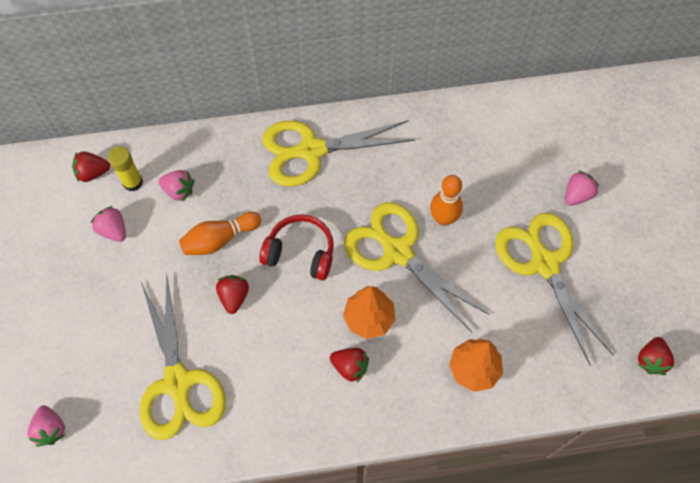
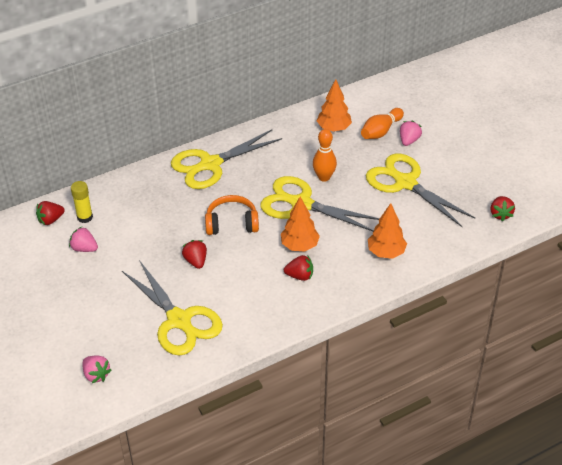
camera: 20 degrees left, 20 degrees down
pink strawberry [158,170,194,202] -> none
orange bowling pin [179,212,261,255] -> orange bowling pin moved to [361,108,404,139]
red headphones [259,214,334,280] -> orange headphones [205,195,259,235]
none -> orange tree [317,79,352,132]

